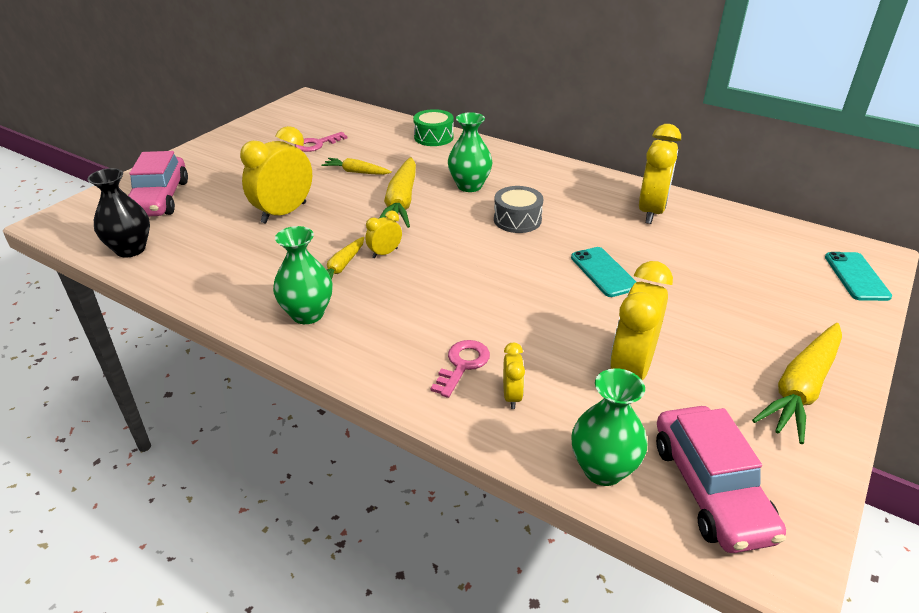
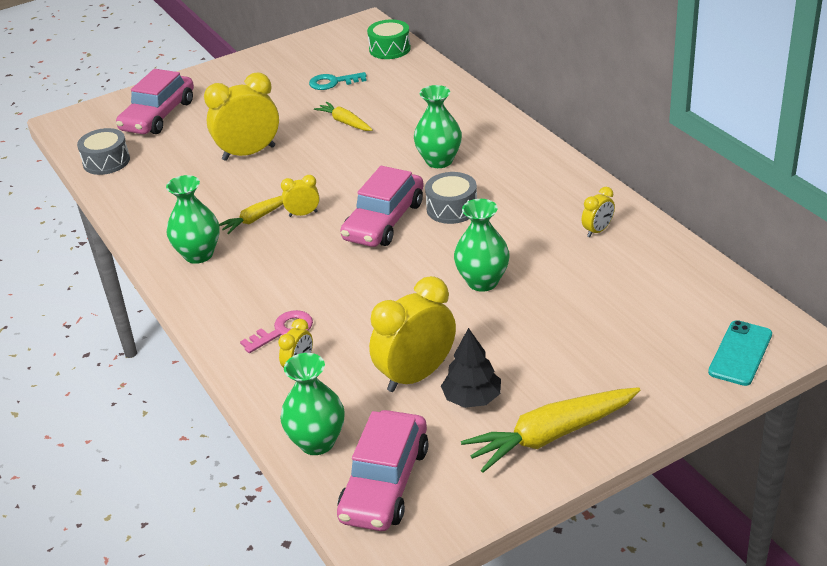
camera: 30 degrees right, 0 degrees up
black vase [88,168,150,257] -> grey drum [77,128,130,175]
pink key [295,132,348,152] -> turquoise key [309,72,367,90]
yellow carrot [379,157,416,228] -> none
green drum [413,109,454,146] -> green drum moved to [367,19,411,59]
turquoise phone [571,247,636,297] -> green vase [454,199,510,292]
yellow clock [639,124,681,224] -> yellow clock [582,187,615,237], size x0.49
none -> pink car [340,166,424,247]
none -> black tree [441,328,501,408]

